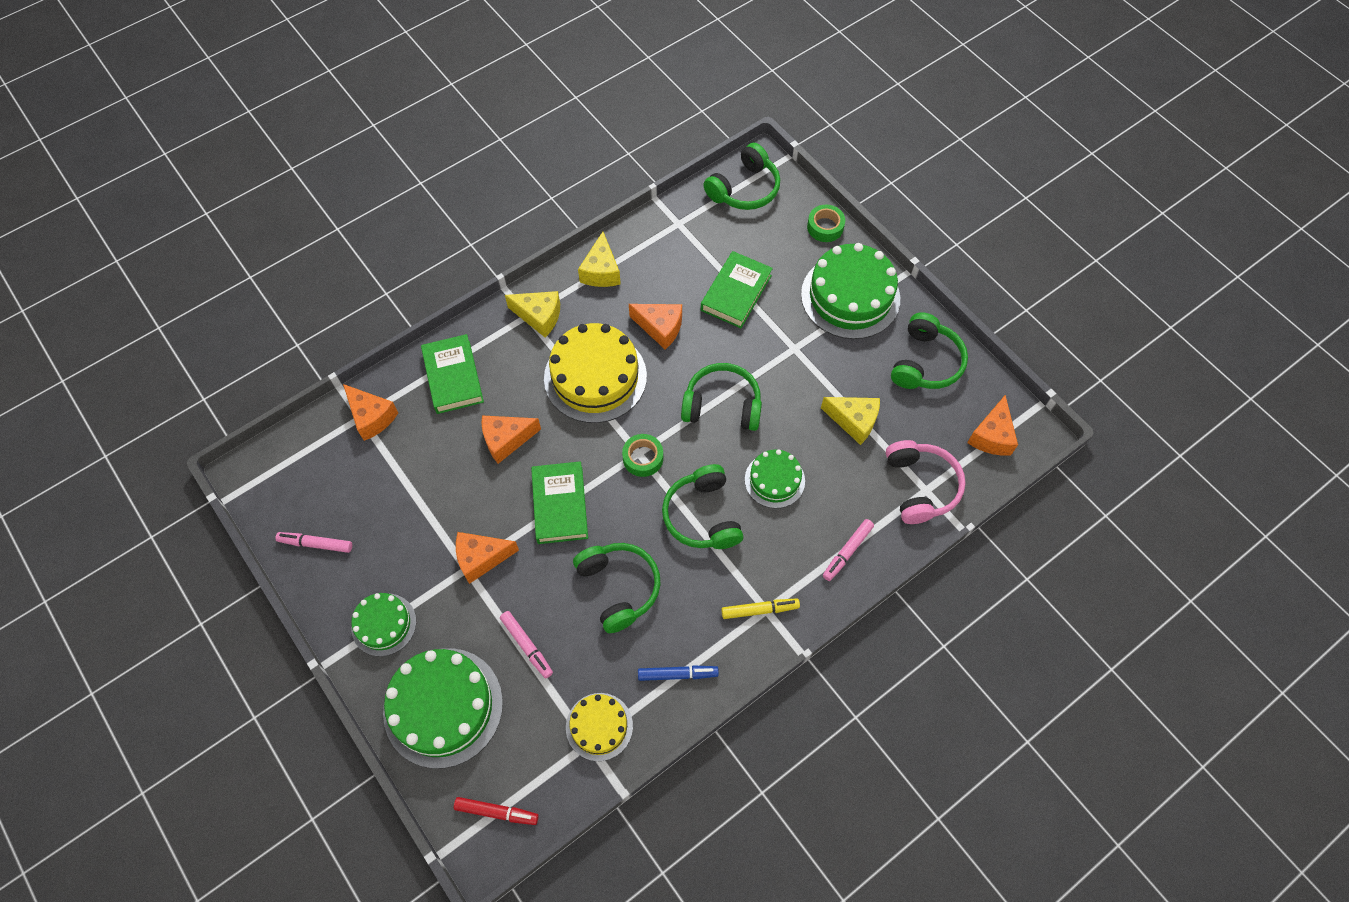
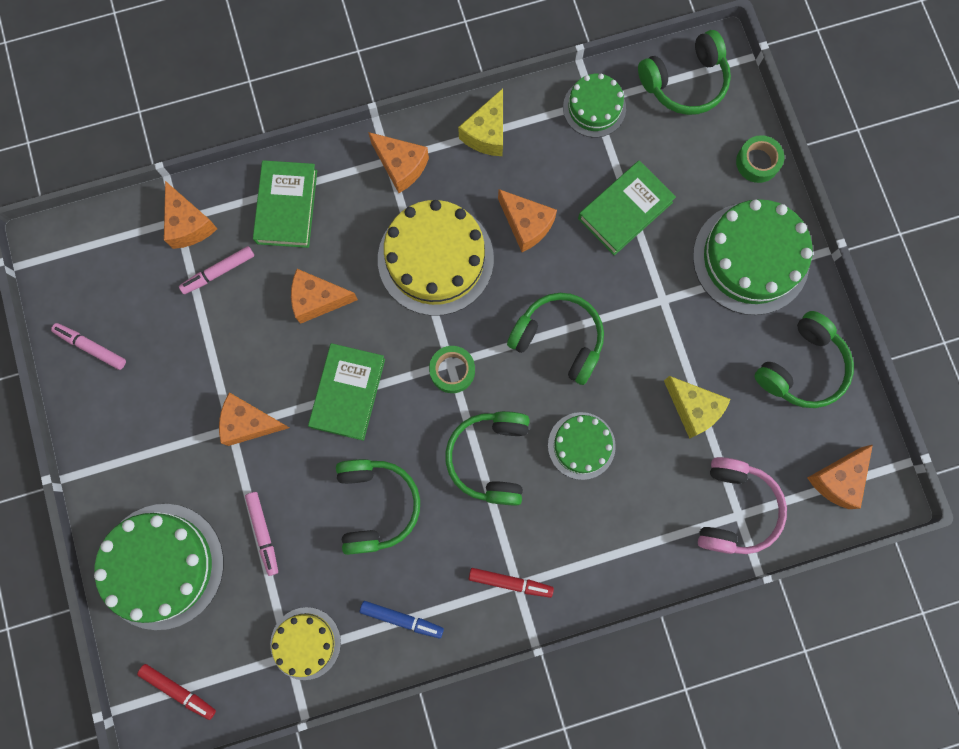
camera: 20 degrees right, 15 degrees up
green cake [351,593,416,657] -> green cake moved to [563,74,626,137]
yellow cheese [505,291,560,337] -> orange cheese [368,132,429,193]
yellow marker [721,598,800,619] -> red marker [469,568,554,598]
pink marker [823,519,874,581] -> pink marker moved to [179,246,254,294]

